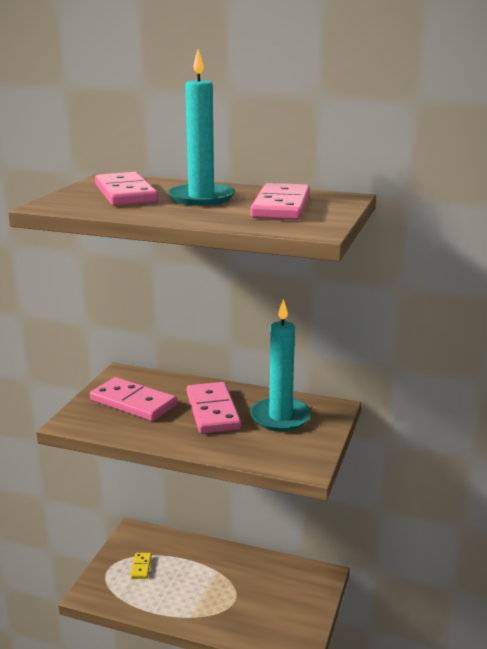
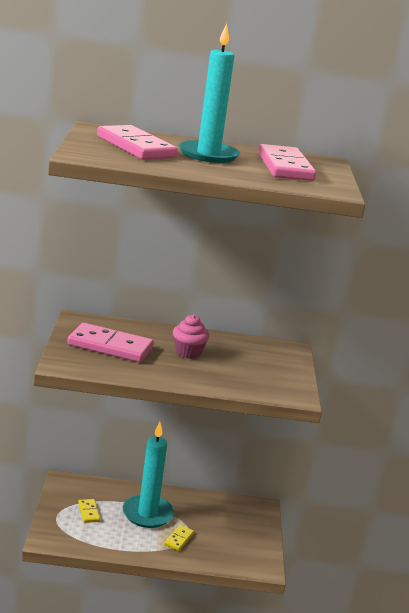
camera: 20 degrees left, 0 degrees up
pink domino [187,382,241,434] -> pink cupcake [173,314,209,359]
turquoise candle [250,299,312,431] -> turquoise candle moved to [123,422,174,528]
none -> yellow domino [164,525,194,551]

